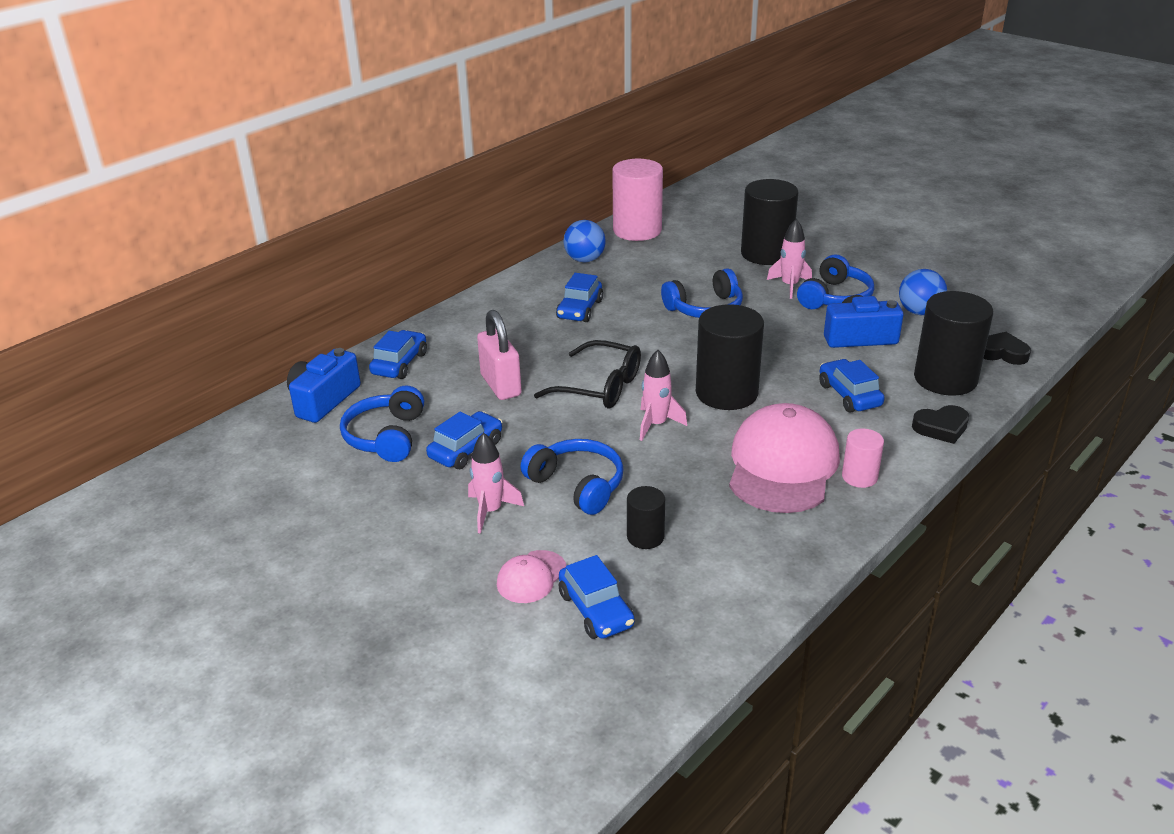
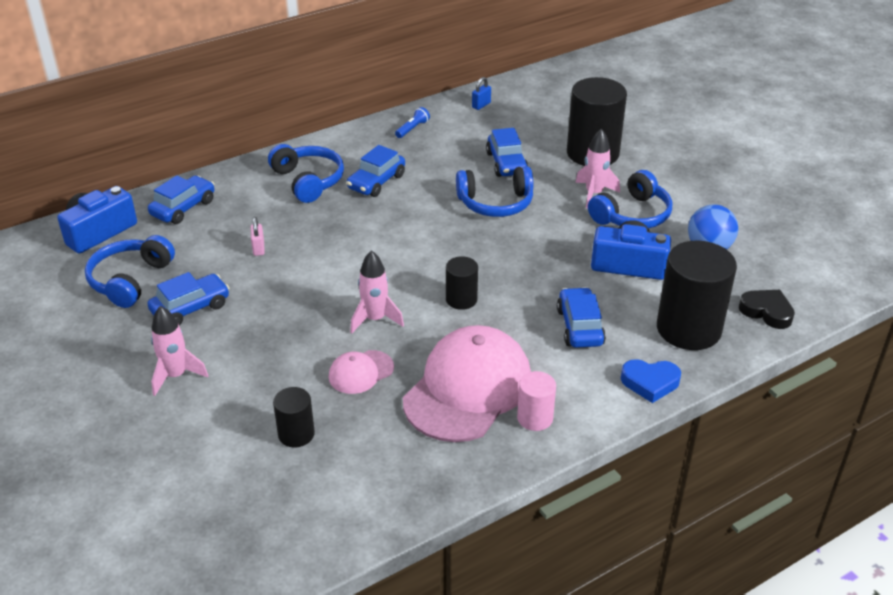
camera: 15 degrees right, 5 degrees up
pink padlock [477,310,522,400] -> pink padlock [251,217,265,256], size x0.46
pink cap [497,550,567,603] -> pink cap moved to [329,350,394,394]
blue headphones [521,439,624,515] -> blue headphones moved to [268,144,344,203]
black glasses [534,340,641,409] -> none
blue car [559,555,635,639] -> blue car moved to [486,128,529,177]
blue ball [563,220,606,263] -> blue flashlight [395,107,430,138]
pink cylinder [612,159,663,241] -> blue padlock [472,77,491,110]
black cylinder [696,304,764,410] -> black cylinder [446,256,478,310], size x0.51
black heart [912,405,969,444] -> blue heart [621,359,681,403]

